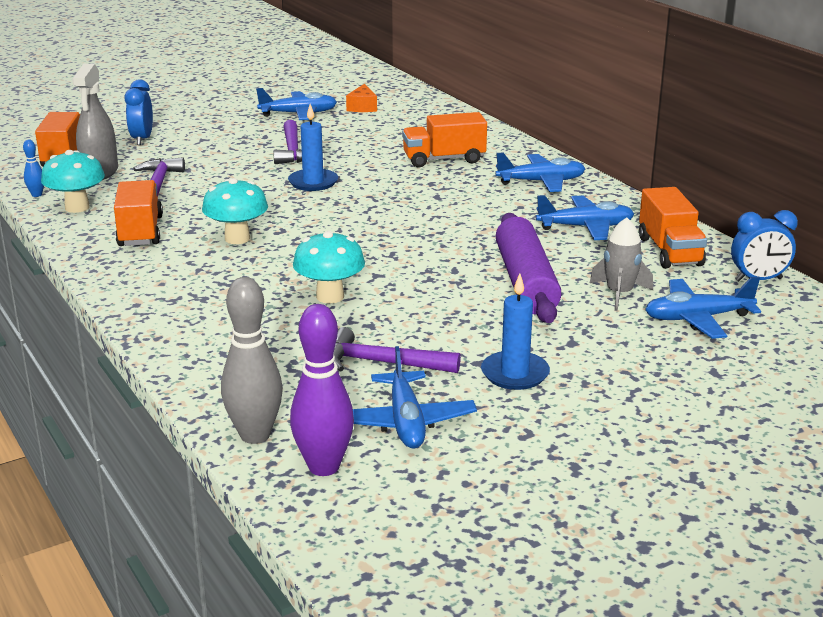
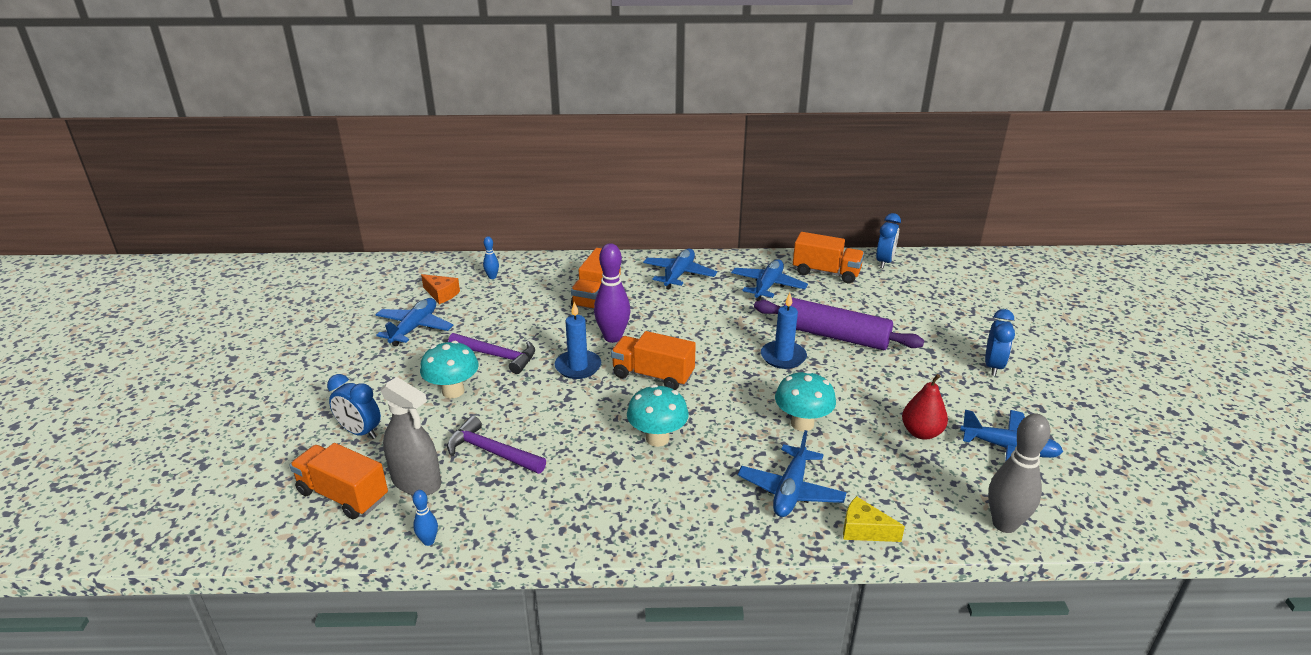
camera: 60 degrees left, 5 degrees up
turquoise mushroom [41,150,105,213] -> turquoise mushroom moved to [420,341,479,398]
orange truck [114,180,163,246] -> orange truck moved to [611,331,696,390]
purple bowling pin [290,304,354,476] -> purple bowling pin moved to [594,243,630,343]
purple hammer [334,327,461,373] -> red pear [902,374,948,440]
blue candle [481,274,550,390] -> blue candle moved to [761,293,807,369]
grey rocket [590,217,653,311] -> none
blue plane [645,276,761,339] -> blue plane moved to [738,430,847,517]
none -> blue bowling pin [483,236,499,279]
none -> yellow cheese [843,496,905,542]
none -> blue clock [985,309,1015,376]

